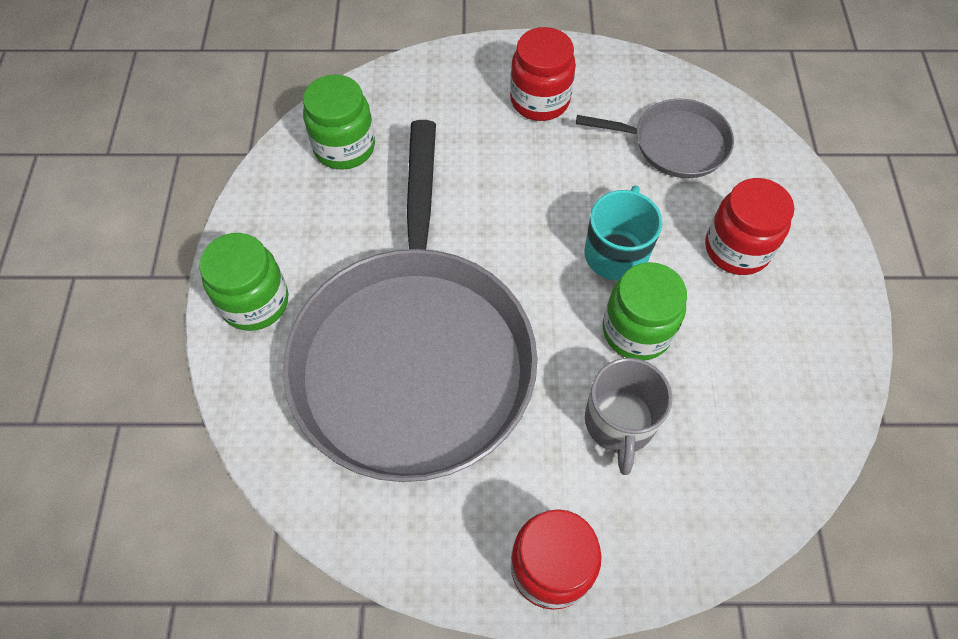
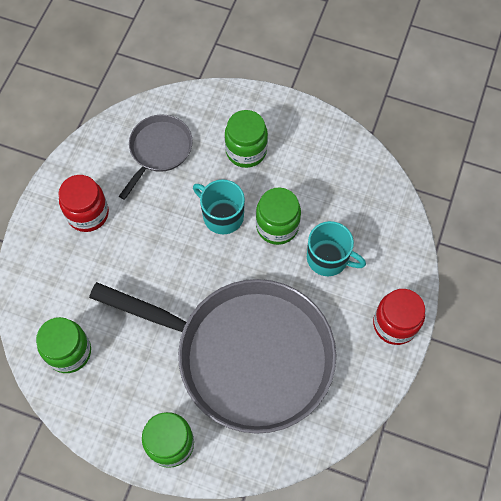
camera: 70 degrees left, 5 degrees up
grey mug [585,358,673,475] -> turquoise mug [307,221,366,276]
red jar [705,178,794,275] -> green jar [225,110,268,168]

